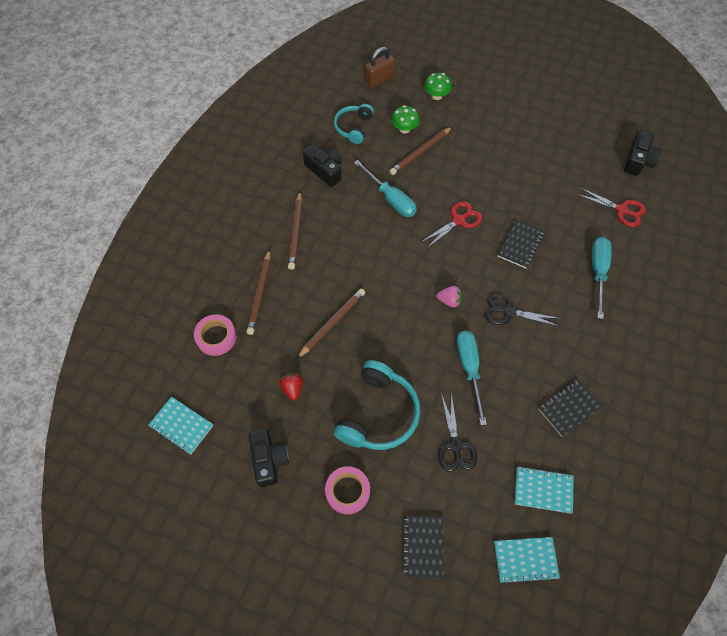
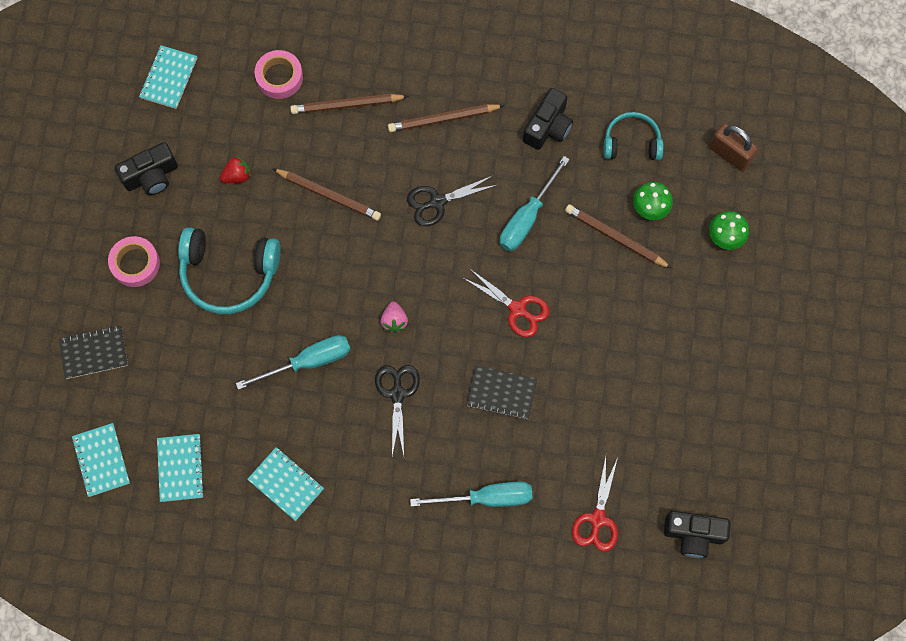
camera: 75 degrees right, 10 degrees up
black scissors [438,393,477,472] -> black scissors moved to [407,175,497,226]
black notebook [538,379,602,436] -> turquoise notebook [247,447,324,521]

